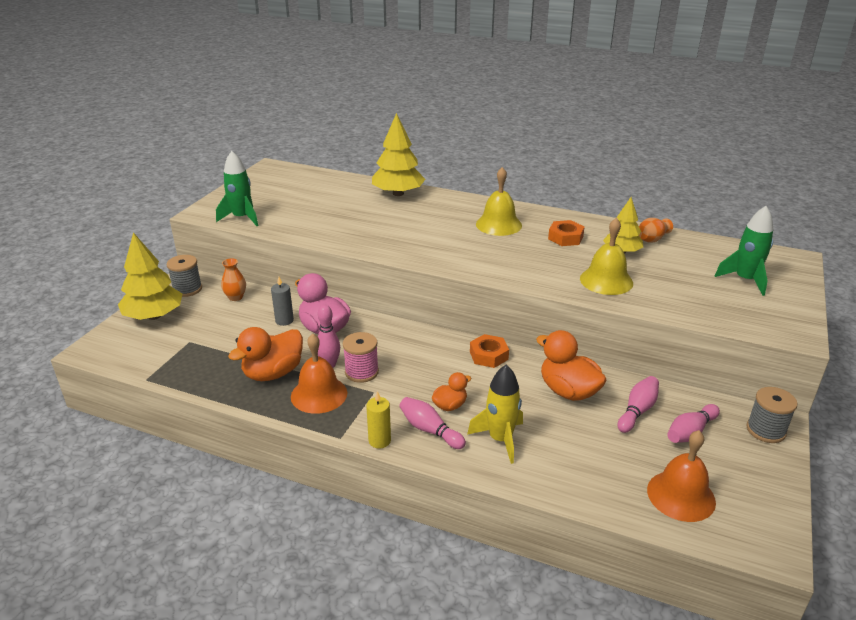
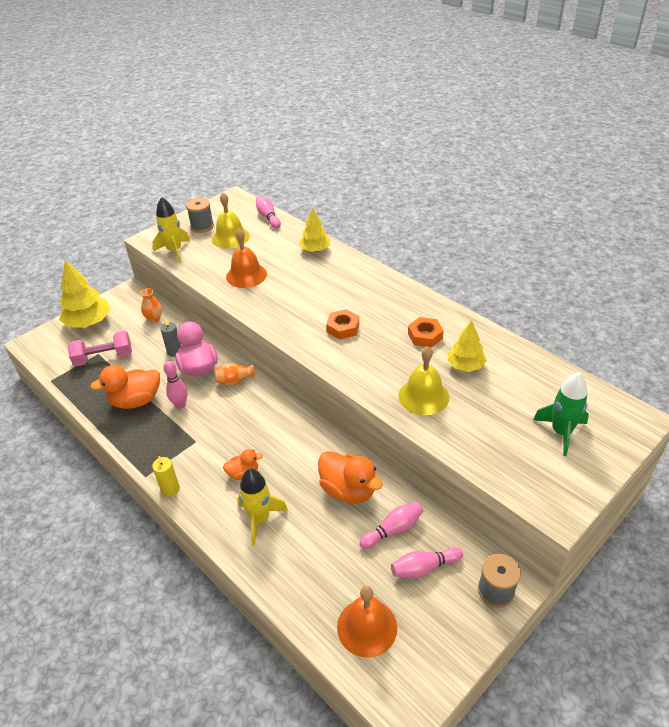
camera: 25 degrees right, 10 degrees up
grey spool [167,255,202,297] -> grey spool moved to [186,198,214,233]
green rocket [216,151,259,226] -> yellow rocket [152,197,190,263]
orange bell [291,334,347,414] -> orange bell moved to [226,229,267,288]
pink spool [343,332,379,383] -> none
yellow tree [372,113,426,196] -> yellow tree [299,208,330,252], size x0.63
pink bowling pin [399,397,466,449] -> pink bowling pin moved to [256,195,281,229]
orange nut [470,334,509,368] -> orange nut moved to [326,309,359,340]
yellow bell [476,167,522,236] -> yellow bell moved to [212,192,250,249]
orange duck [536,330,607,401] -> orange duck turned 150 degrees clockwise [318,451,383,503]
orange vase [639,218,673,243] -> orange vase moved to [214,363,255,385]
none -> pink dumbbell [67,331,132,367]

